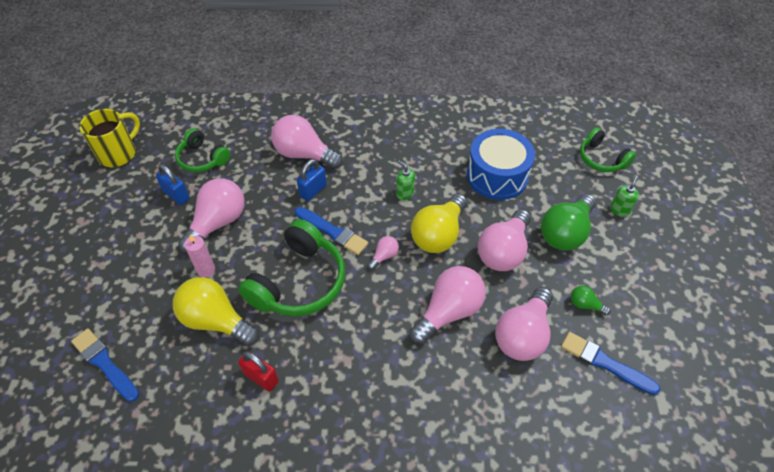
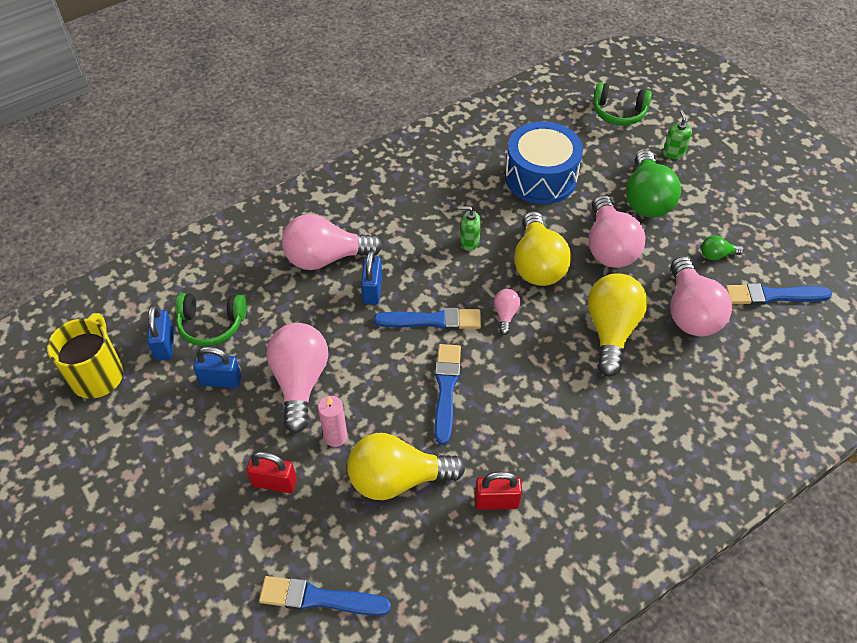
camera: 35 degrees left, 0 degrees up
green headphones [238,219,345,316] -> blue brush [435,344,461,445]
pink light bulb [409,266,486,344] -> yellow light bulb [587,273,648,377]
none -> blue padlock [147,305,174,361]
none -> red padlock [246,452,297,493]

